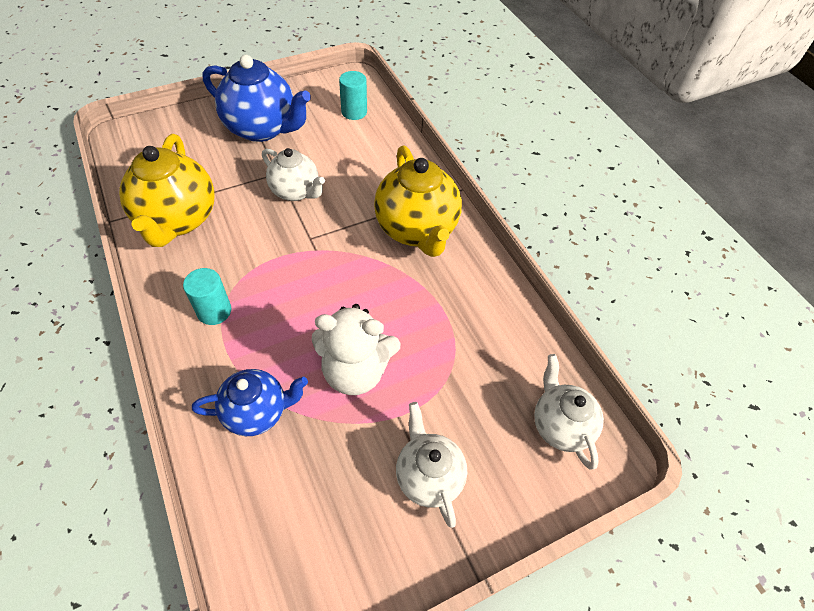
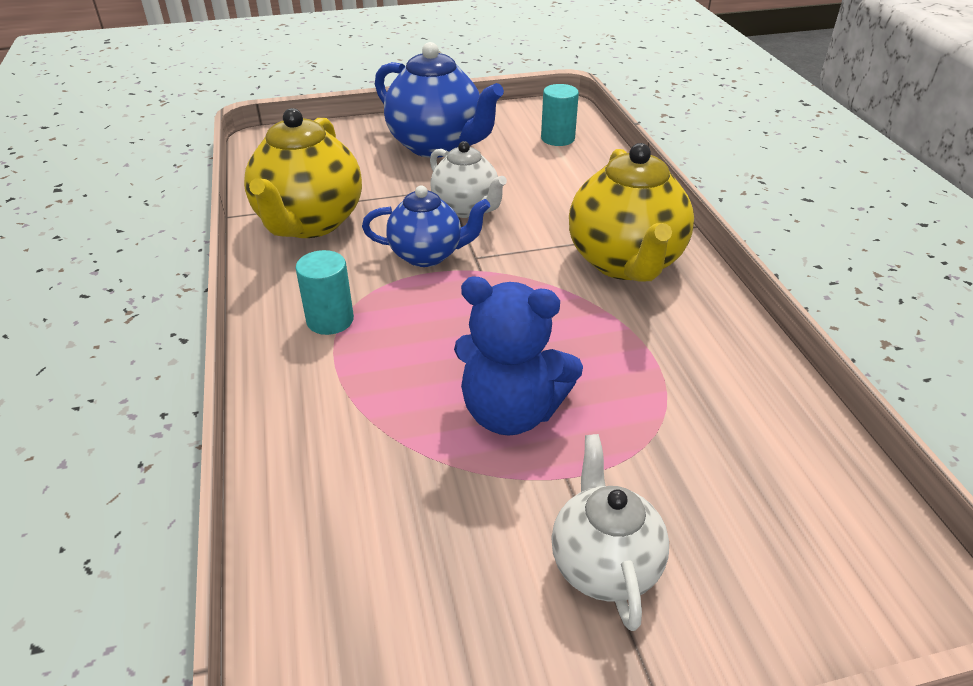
camera: 15 degrees right, 15 degrees down
blue teapot [192,369,308,436] -> blue teapot moved to [362,185,490,267]
white teddy bear [312,304,401,395] -> blue teddy bear [454,276,583,435]
white teapot [534,354,604,470] -> none

